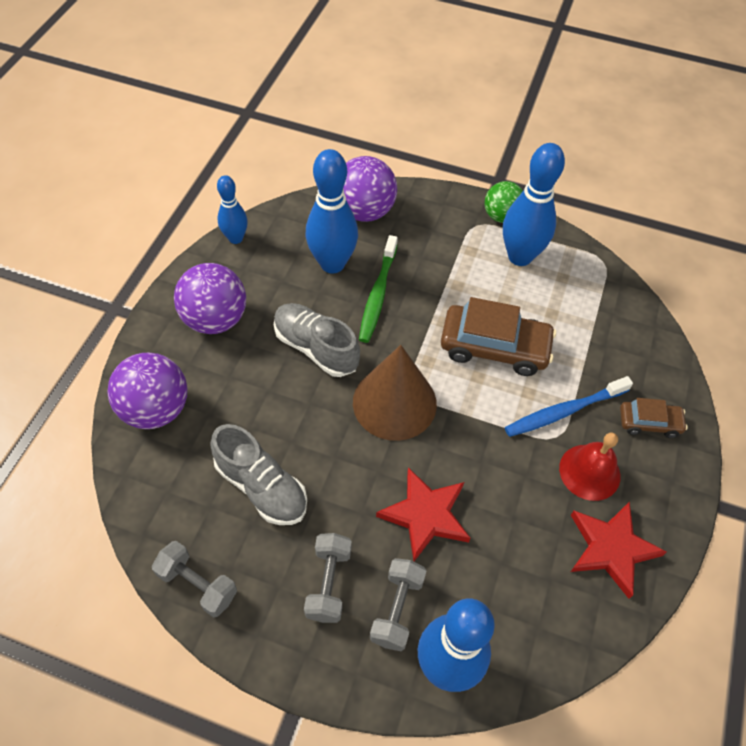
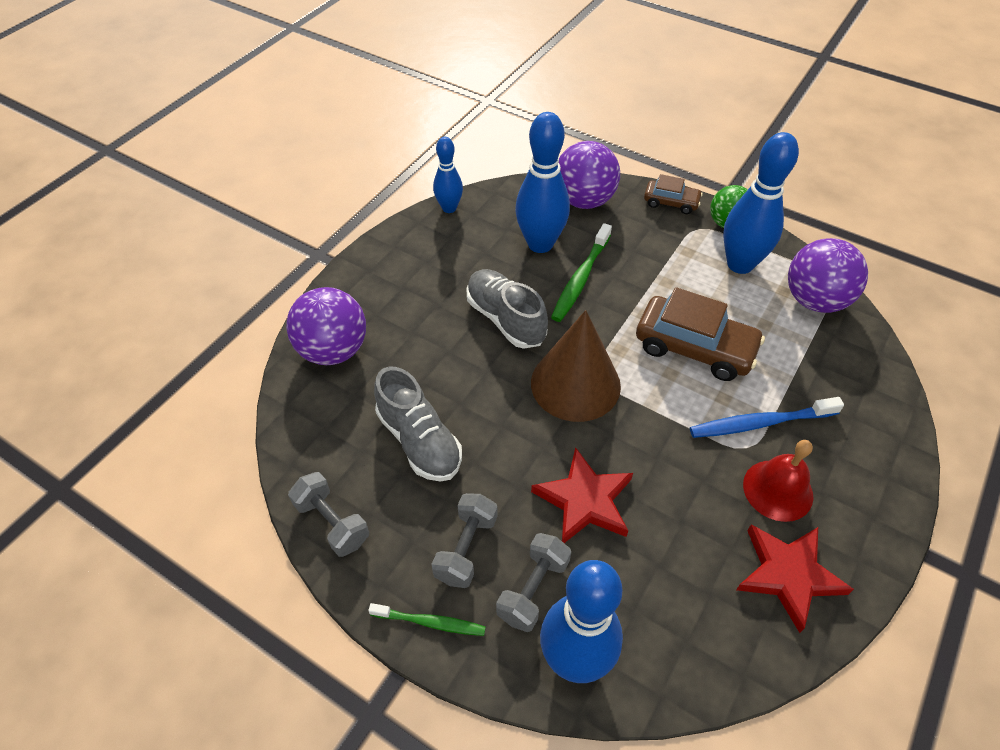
camera: 15 degrees right, 5 degrees down
purple ball [174,263,246,334] -> purple ball moved to [788,238,868,313]
brown car [620,398,688,438] -> brown car moved to [644,174,703,214]
none -> green toothbrush [368,603,486,636]

